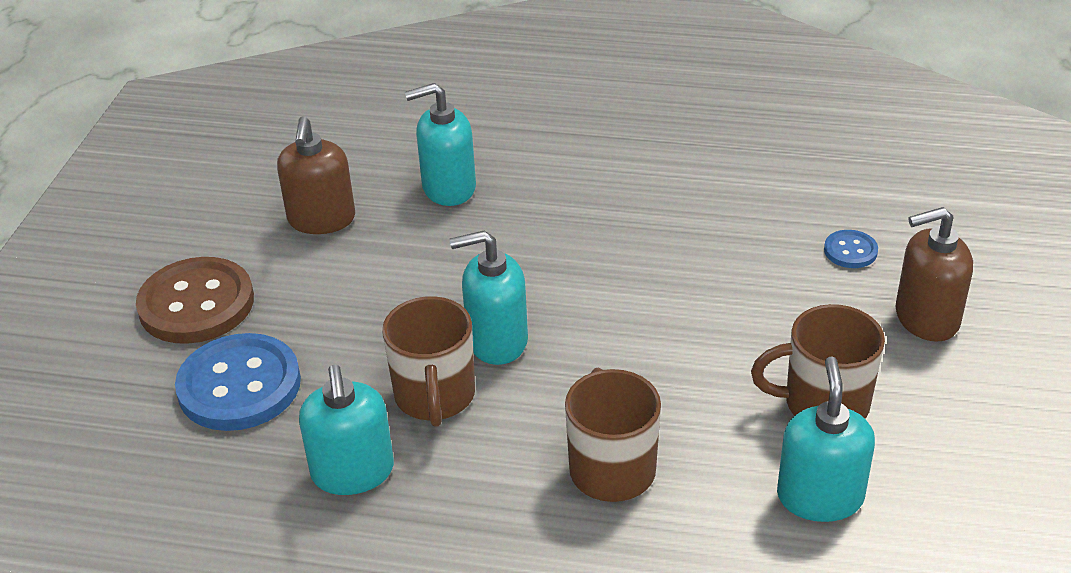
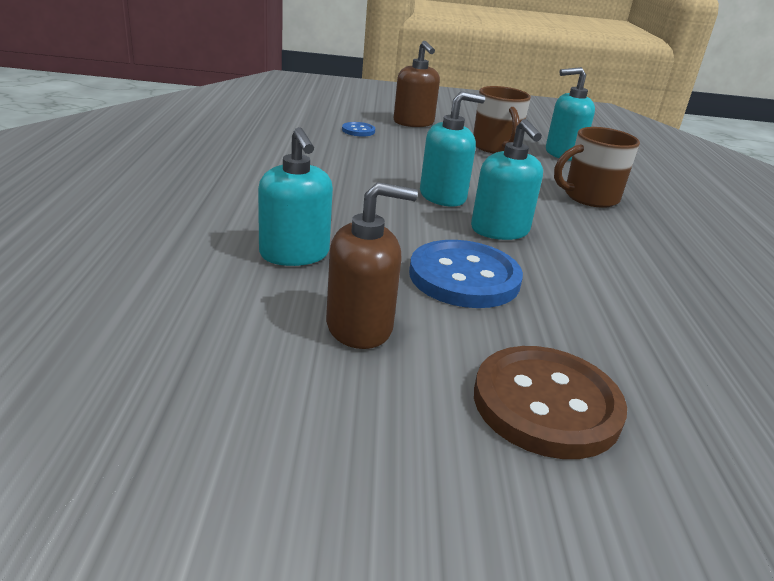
camera: 105 degrees left, 10 degrees down
blue button [175,333,301,431] -> blue button moved to [409,240,523,308]
turquoise soap dispenser [299,365,394,495] -> turquoise soap dispenser moved to [420,91,485,207]
brown mug [382,296,475,427] -> none

